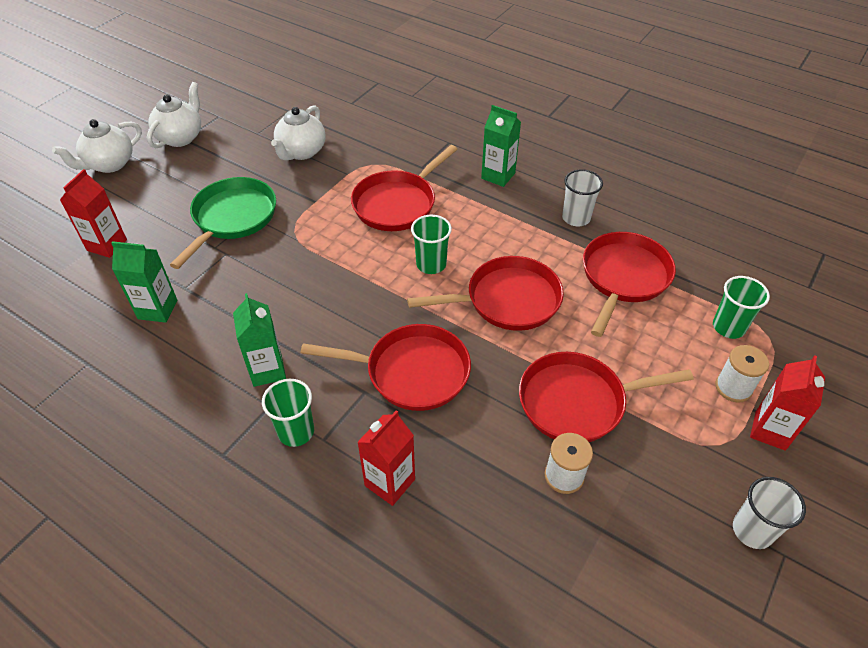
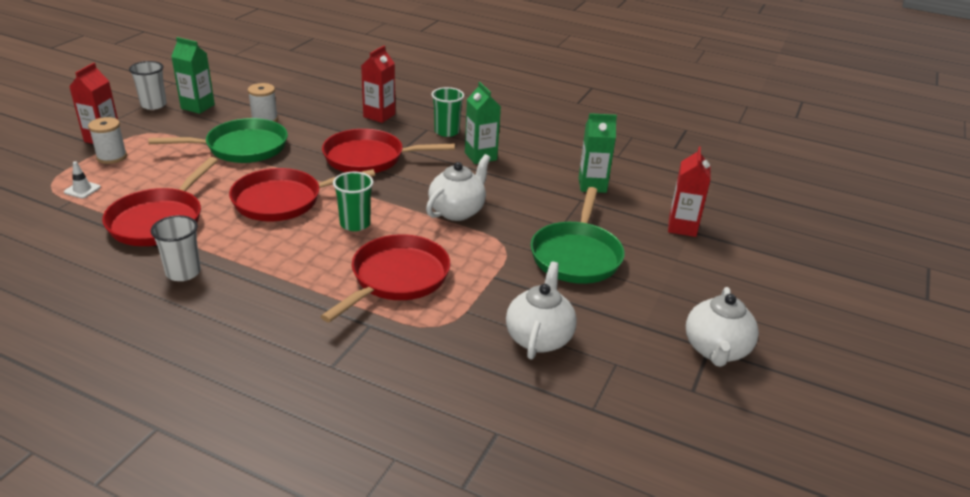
camera: 170 degrees right, 15 degrees down
white teapot [52,119,142,173] -> white teapot moved to [426,154,491,221]
green carton [481,105,521,187] -> green carton moved to [171,37,215,114]
red pan [519,352,694,442] -> green pan [148,118,288,163]
green cup [713,276,770,339] -> white traffic cone [64,161,101,199]

